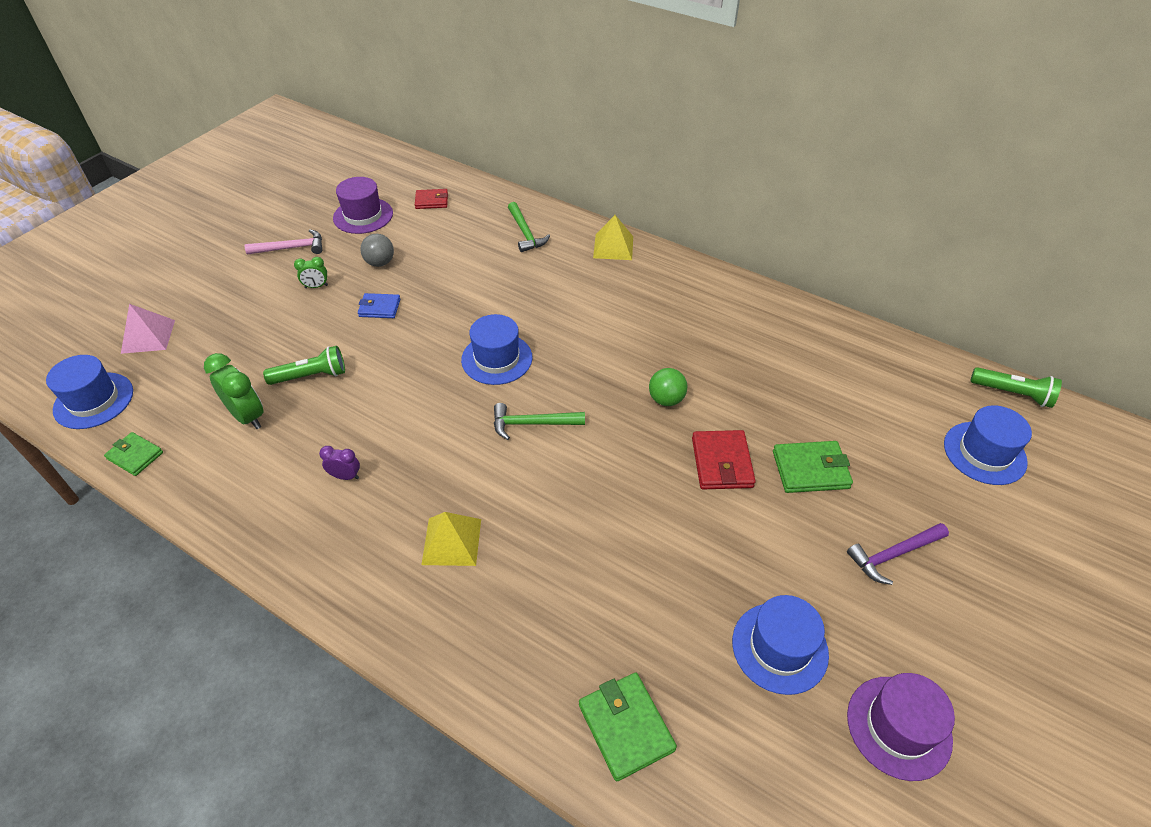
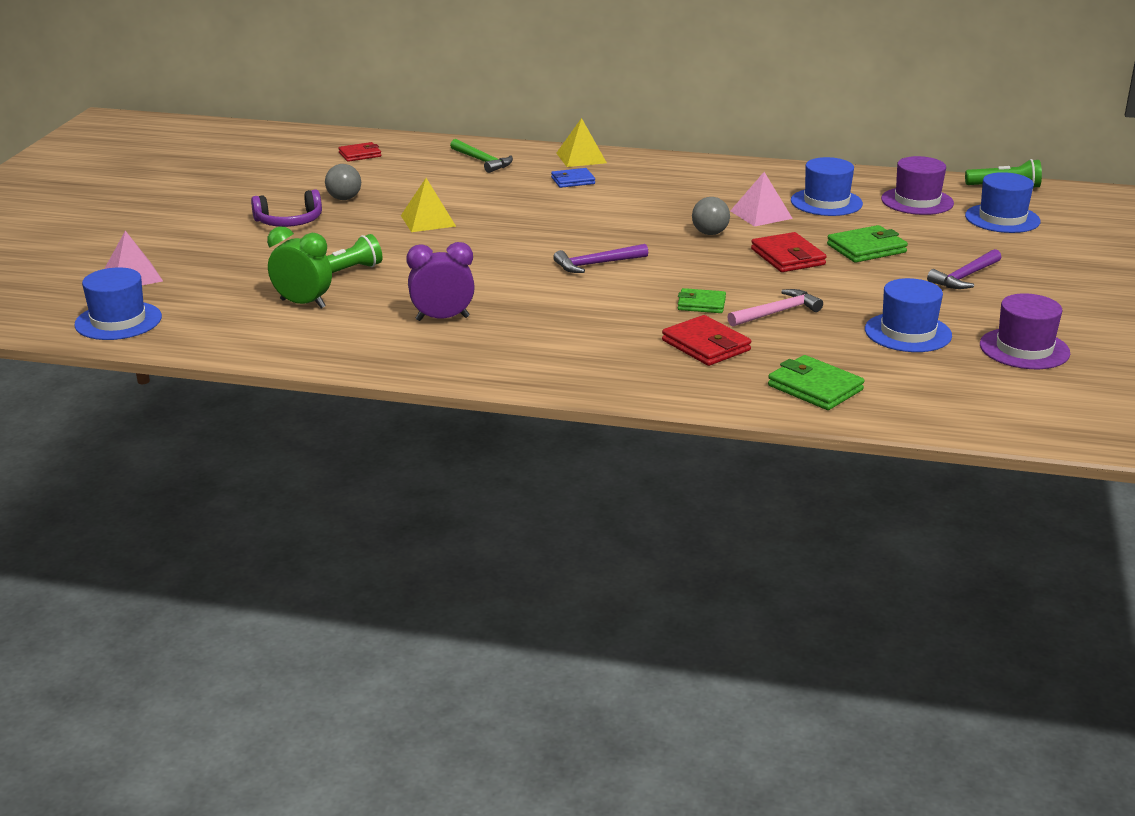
camera: 20 degrees left, 20 degrees down
green wallet [104,432,163,476] -> green wallet moved to [678,288,726,313]
pink hammer [245,229,322,255] -> pink hammer moved to [727,289,823,327]
green clock [294,257,328,288] -> purple headphones [251,189,322,227]
purple clock [319,446,360,480] -> purple clock [406,242,475,321], size x1.79
purple hat [333,177,393,234] -> purple hat moved to [881,156,954,215]
blue wallet [358,293,400,318] -> blue wallet moved to [551,168,595,188]
yellow pyramid [421,512,481,566] -> yellow pyramid moved to [401,178,456,232]
blue hat [461,314,532,385] -> blue hat moved to [791,157,863,216]
green hammer [494,403,585,440] -> purple hammer [553,244,648,273]
green ball [649,368,687,406] -> grey ball [692,197,730,235]
none -> red wallet [662,315,751,366]
none -> pink pyramid [730,172,793,227]

